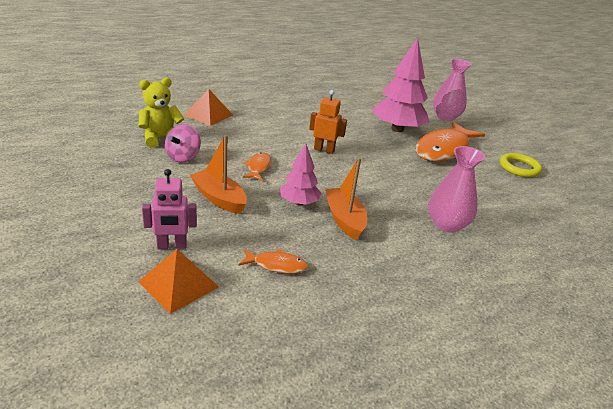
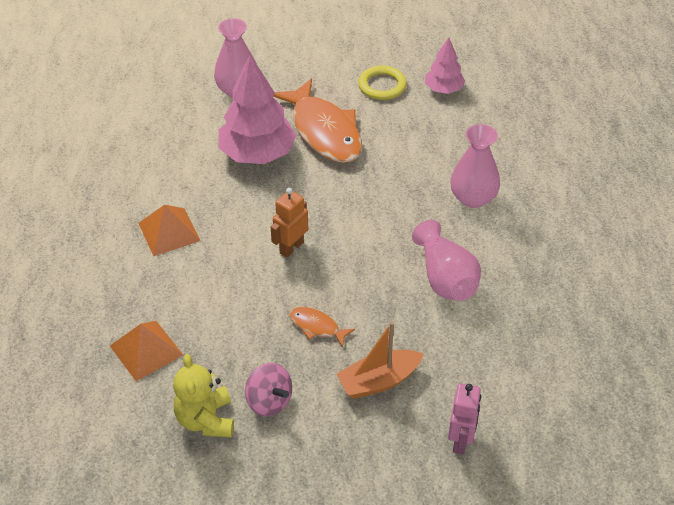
camera: 65 degrees left, 15 degrees up
orange pyramid [138,249,219,314] -> orange pyramid moved to [139,205,200,256]
orange fish [239,249,309,274] -> none
pink tree [280,144,321,205] -> pink tree moved to [425,37,465,94]
orange boat [325,157,367,240] -> pink vase [412,220,481,301]

